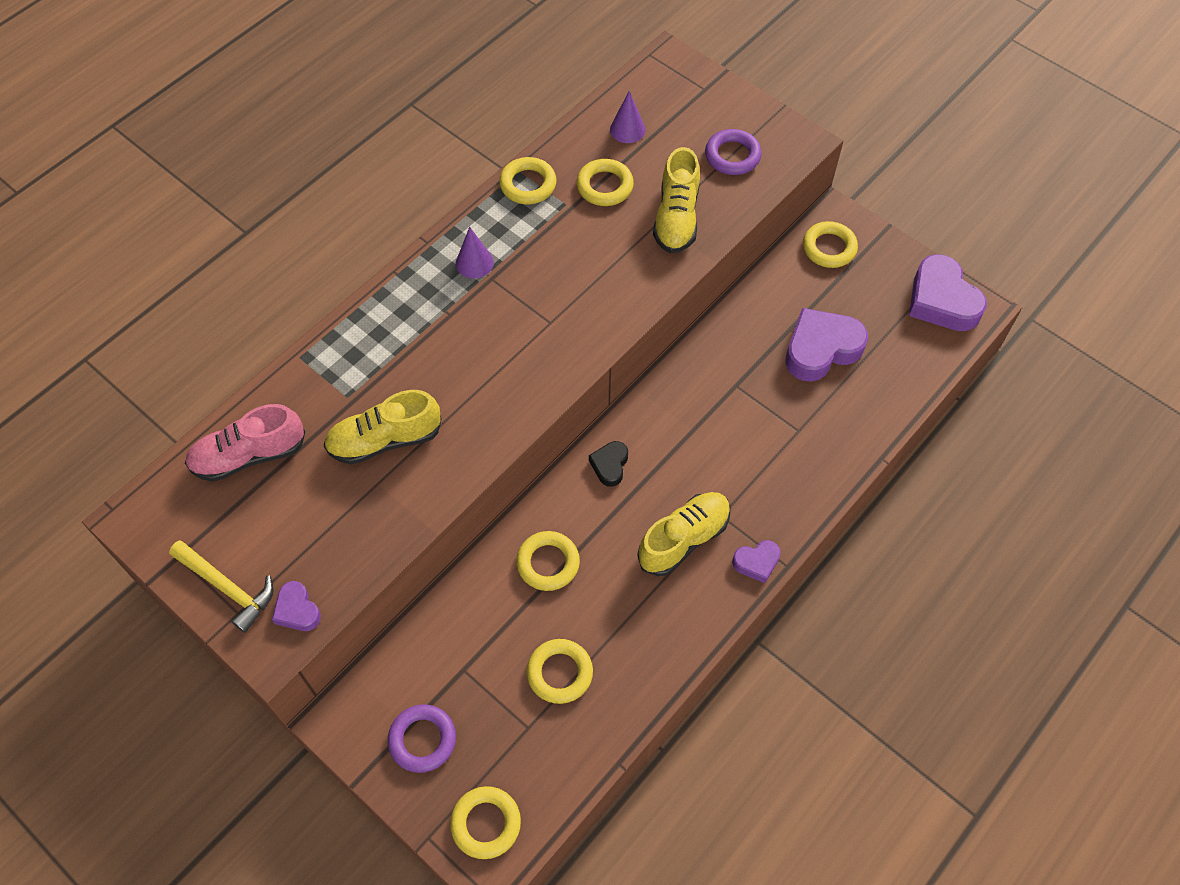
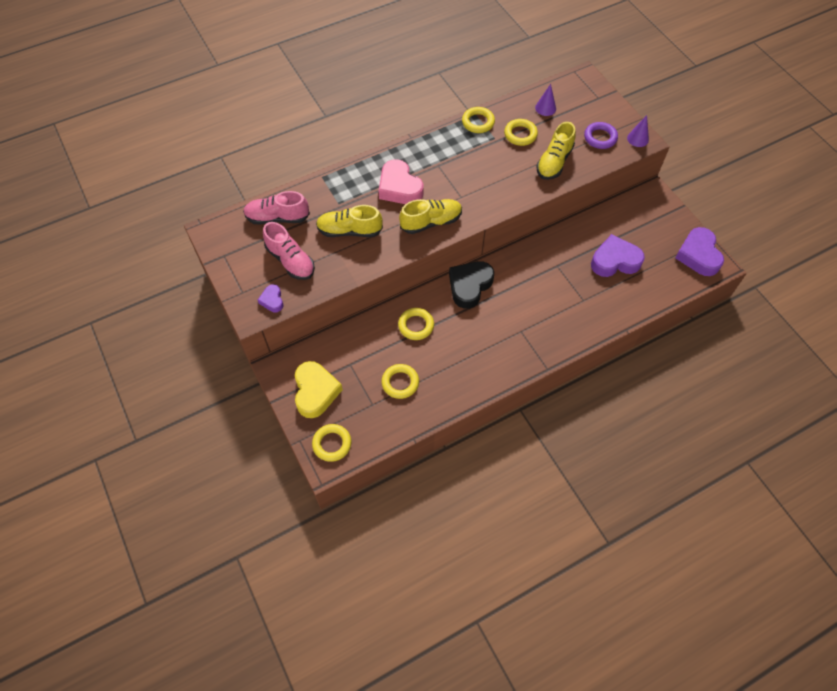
camera: 20 degrees right, 0 degrees up
yellow hammer [169,540,274,633] -> none
purple ring [388,704,456,773] -> yellow heart [295,361,343,418]
purple cone [456,227,494,279] -> purple cone moved to [627,115,649,147]
black heart [589,441,628,487] -> black heart [449,261,494,309], size x1.95
yellow shoe [637,492,731,576] -> yellow shoe moved to [399,199,462,234]
purple heart [732,540,781,583] -> none
yellow ring [803,221,858,268] -> none
none -> pink shoe [263,222,315,280]
none -> pink heart [379,159,423,204]

